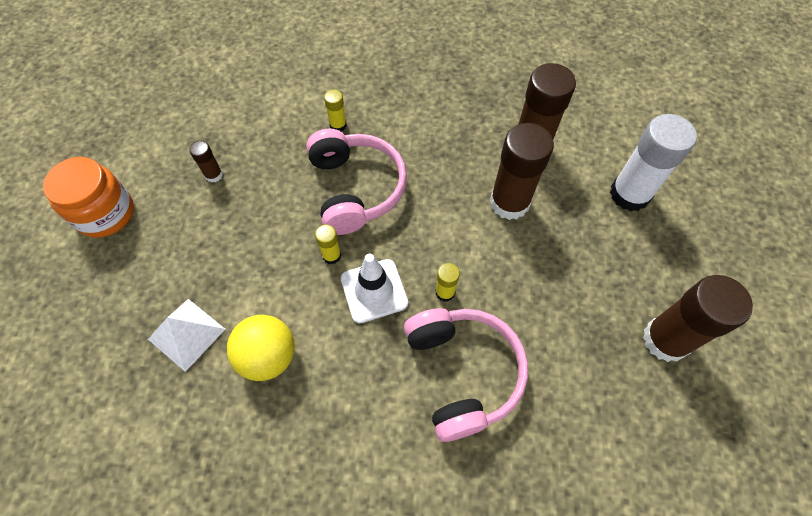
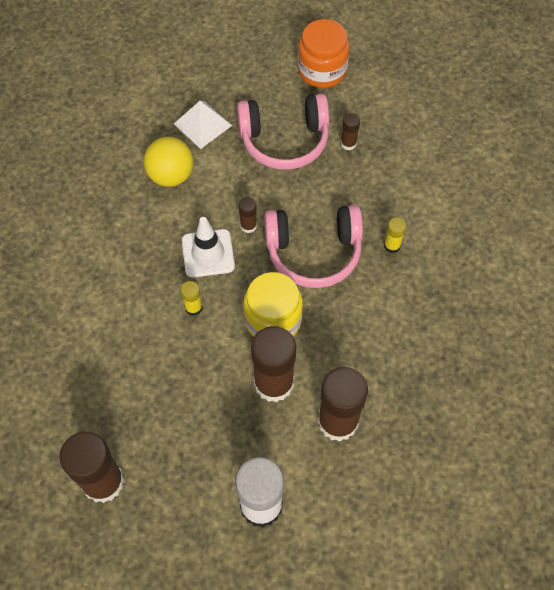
camera: 100 degrees right, 0 degrees up
yellow glue stick [315,224,341,264] -> brown glue stick [239,197,257,233]
pink headphones [404,308,528,442] -> pink headphones moved to [237,94,329,170]
none -> yellow jar [243,272,303,337]

